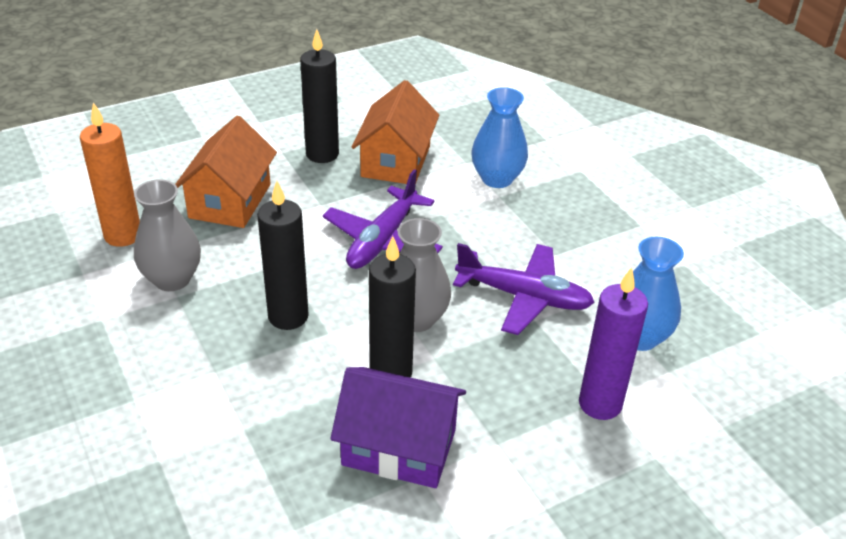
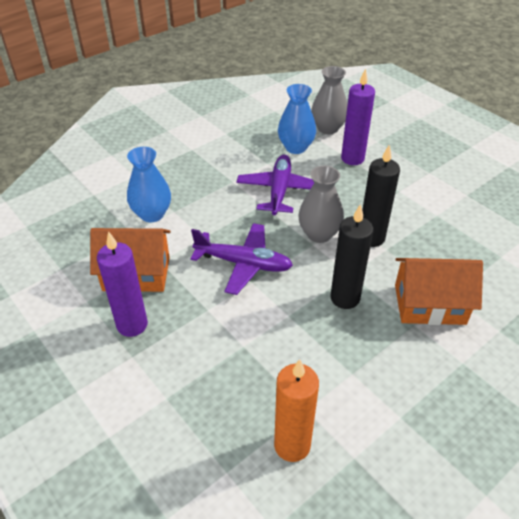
camera: 100 degrees left, 5 degrees up
grey vase [134,179,201,291] -> grey vase moved to [311,66,348,134]
orange house [175,116,277,228] -> orange house moved to [395,258,483,325]
black candle [300,29,339,163] -> purple candle [97,231,148,337]
purple house [330,367,466,488] -> none

